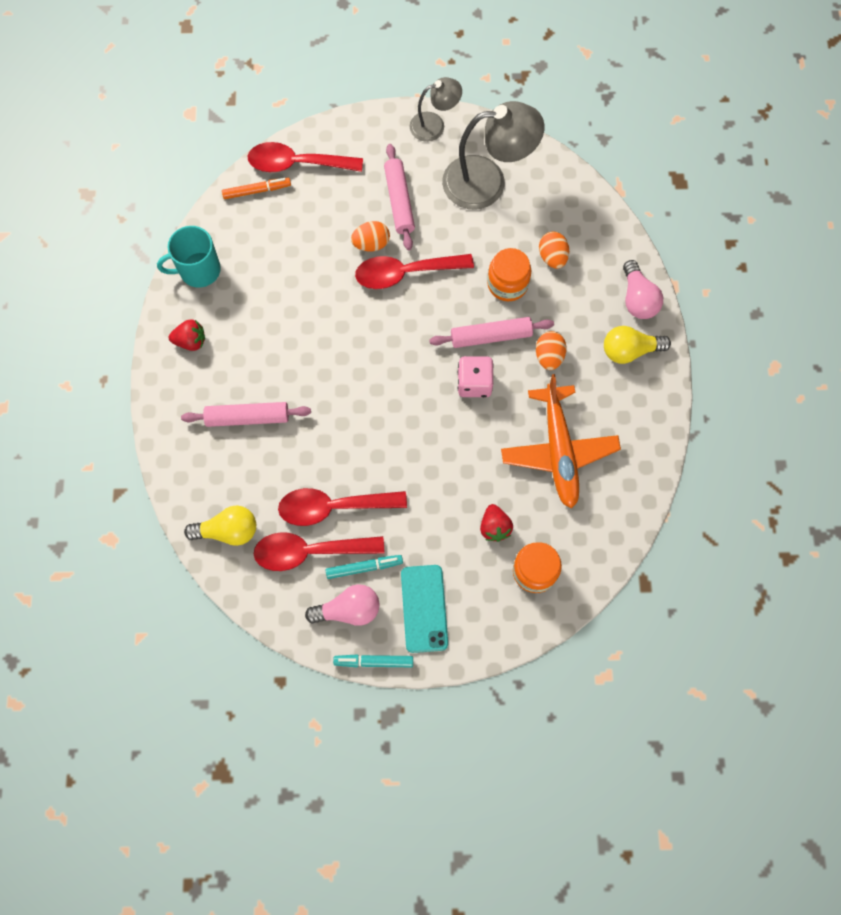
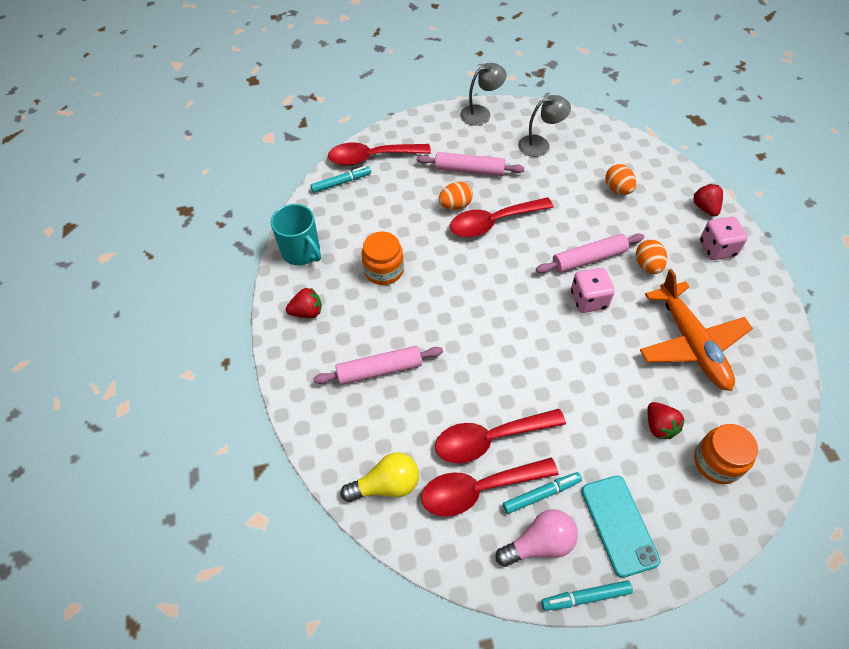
camera: 10 degrees left, 15 degrees down
turquoise mug [157,226,221,288] -> turquoise mug turned 105 degrees counterclockwise [271,204,321,265]
orange marker [222,178,291,199] -> turquoise marker [310,166,371,193]
pink rolling pin [384,144,415,250] -> pink rolling pin turned 60 degrees counterclockwise [416,152,524,176]
grey lamp [442,101,544,210] -> grey lamp [518,95,571,157], size x0.57
orange jar [487,248,531,301] -> orange jar moved to [361,232,404,285]
yellow light bulb [604,326,671,364] -> pink dice [700,217,748,260]
pink light bulb [623,260,663,319] -> red strawberry [693,184,723,217]

